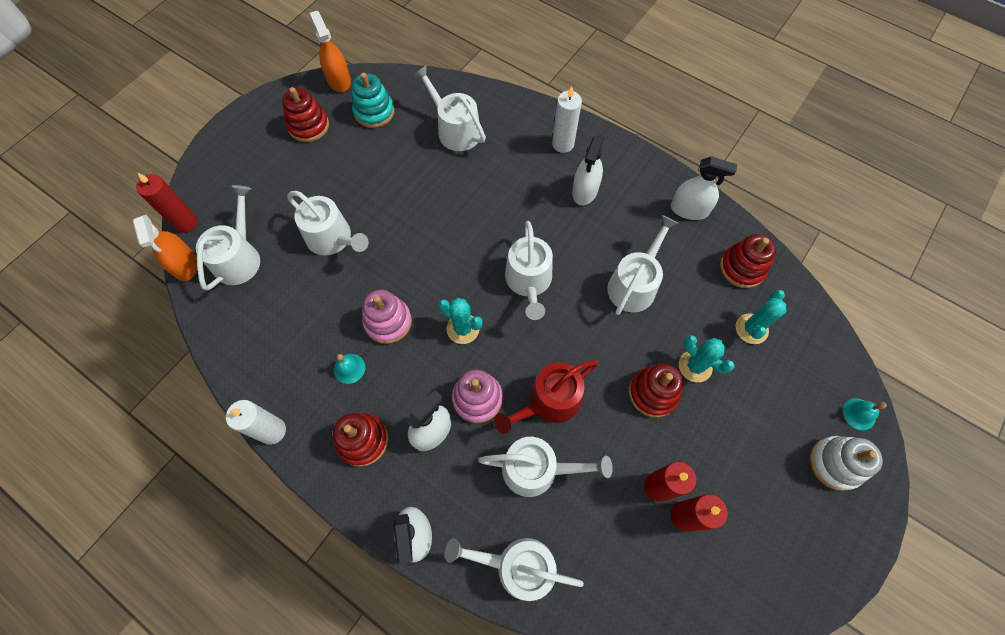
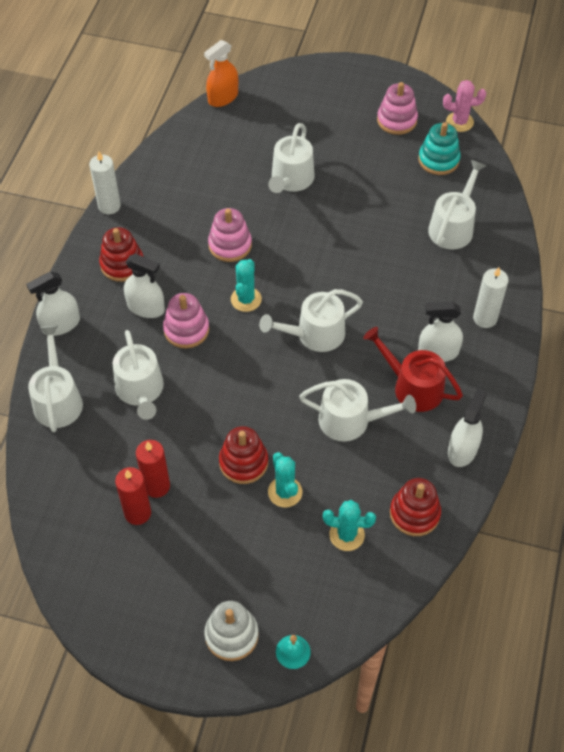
camera: 70 degrees right, 10 degrees down
red candle [136,173,198,233] -> none
white watering can [196,185,260,291] -> none
red stacking toy [282,87,329,142] -> pink stacking toy [377,82,418,135]
orange spray bottle [310,11,351,92] -> pink cactus [443,80,486,132]
turquoise bell [334,354,365,384] -> none
red watering can [494,360,598,434] -> red watering can moved to [363,327,463,412]
white spray bottle [671,157,737,220] -> white spray bottle turned 150 degrees counterclockwise [448,388,487,467]
turquoise cactus [679,335,734,382] -> turquoise cactus turned 45 degrees counterclockwise [268,452,302,508]

